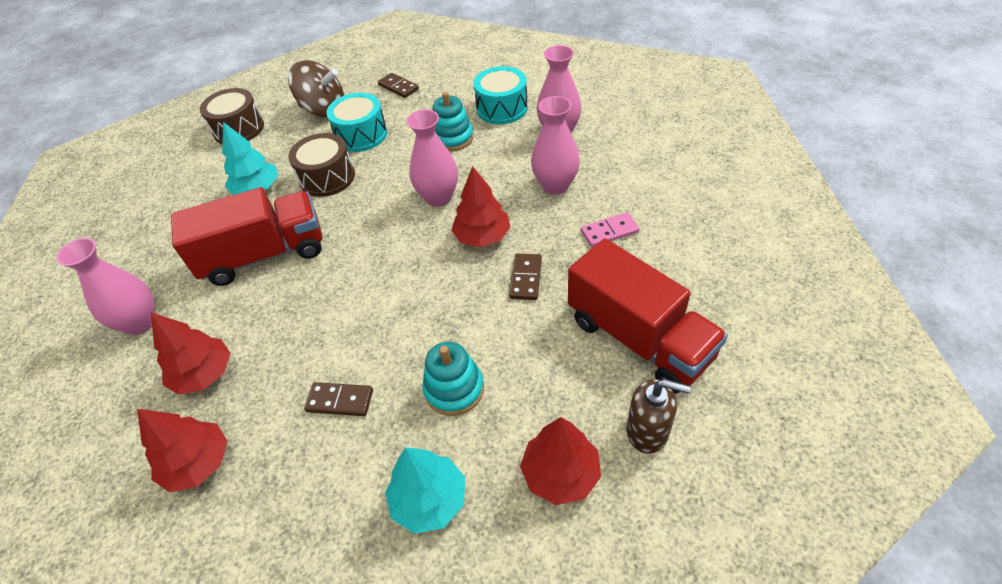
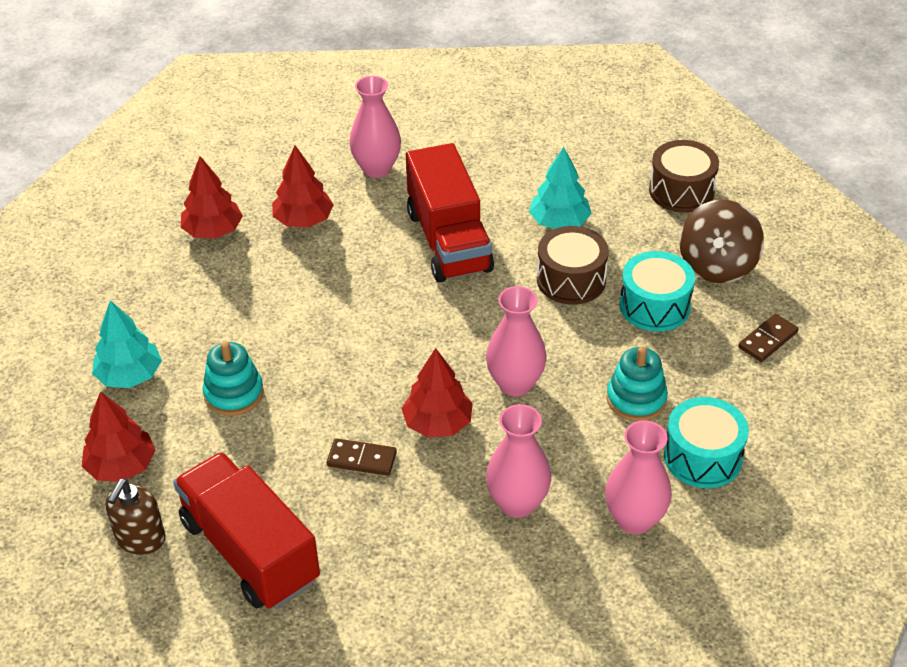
camera: 90 degrees right, 5 degrees down
brown domino [304,382,373,416] -> none
red truck [568,238,728,394] -> red truck turned 90 degrees clockwise [173,452,320,609]
pink domino [581,212,640,247] -> none

